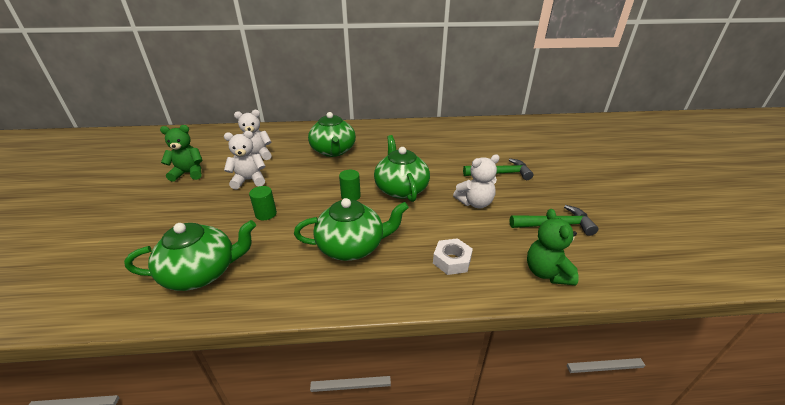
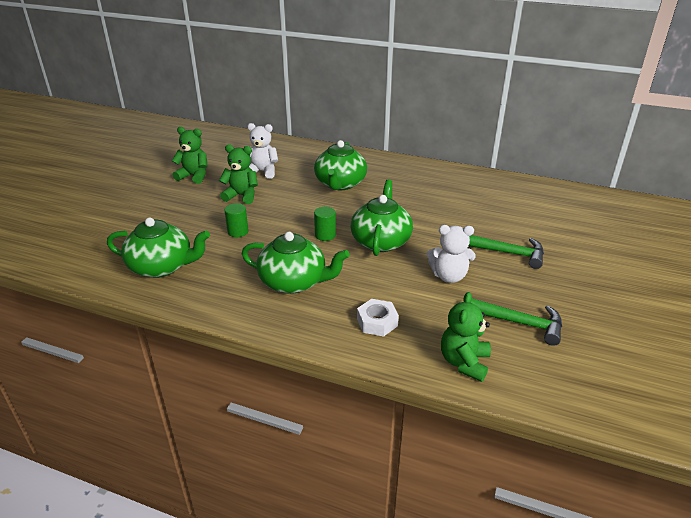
camera: 25 degrees right, 0 degrees up
white teddy bear [224,131,266,189] -> green teddy bear [219,144,258,204]

